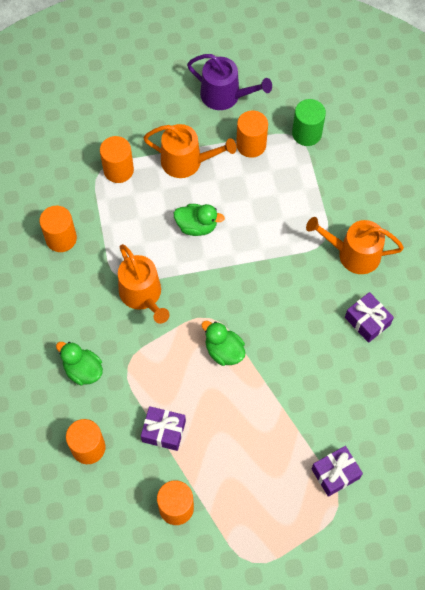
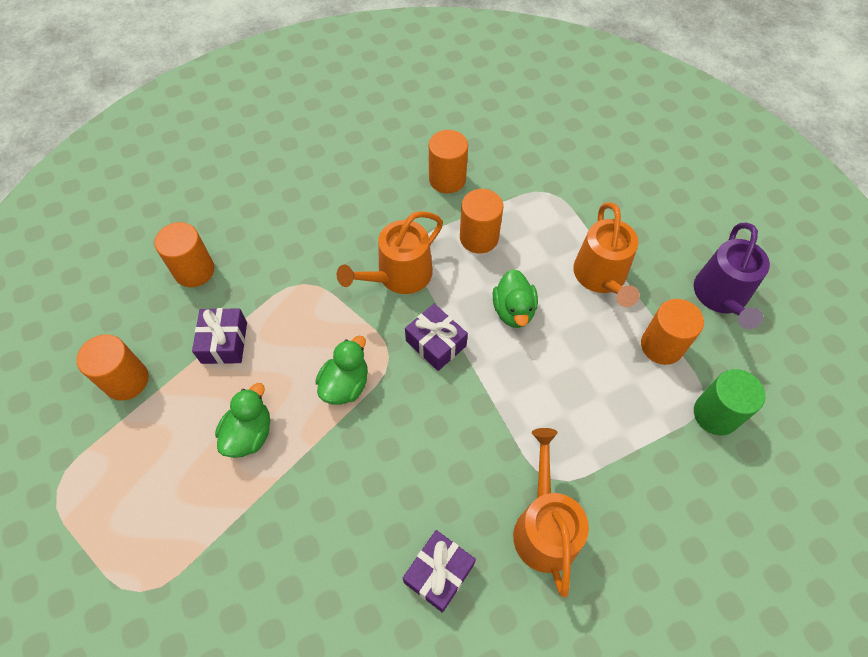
camera: 75 degrees right, 5 degrees down
green duck [56,342,103,386] -> green duck moved to [215,383,270,458]
orange cylinder [100,136,134,183] -> orange cylinder moved to [460,189,503,253]
purple gift [312,446,363,497] -> purple gift moved to [405,304,468,371]

